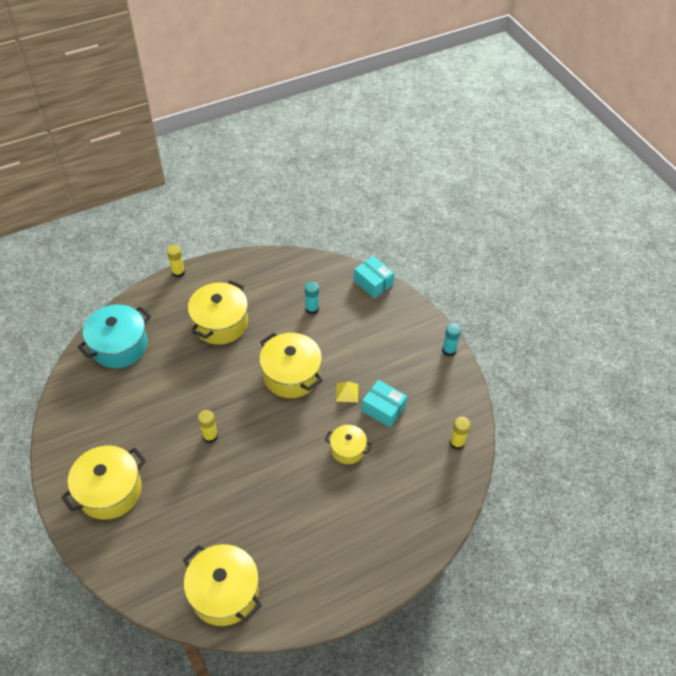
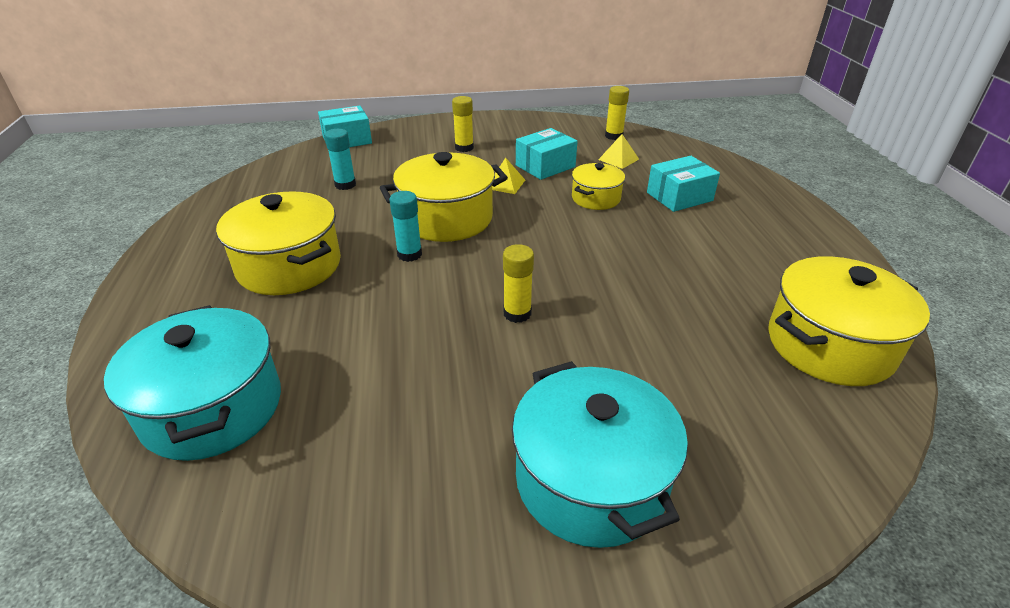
camera: 70 degrees left, 15 degrees down
yellow pot [61,446,146,520] -> turquoise pot [512,361,688,548]
yellow glue stick [167,245,185,278] -> yellow glue stick moved to [452,96,474,152]
turquoise glue stick [442,323,461,356] -> turquoise glue stick moved to [389,191,422,262]
none -> yellow pyramid [598,134,639,169]
none -> turquoise box [647,156,720,212]

